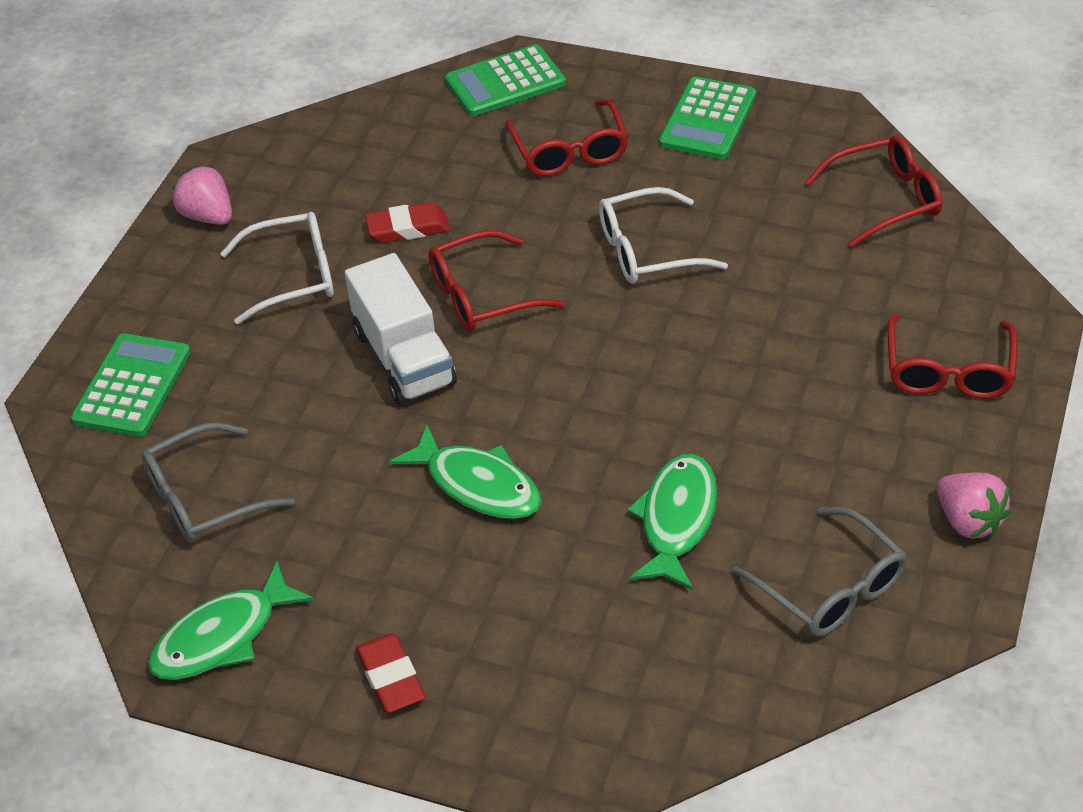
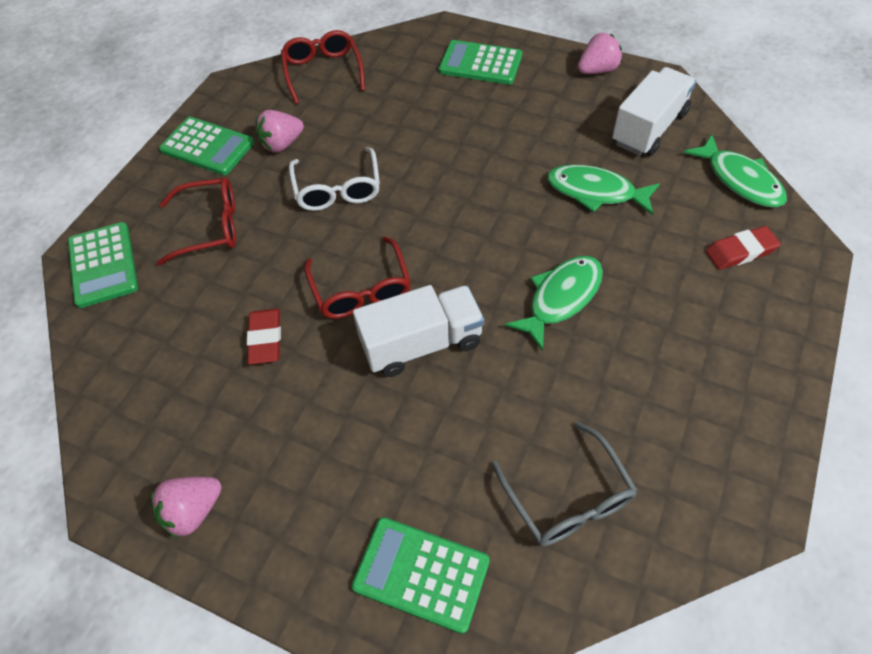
camera: 85 degrees left, 10 degrees up
green fish [148,561,314,680] -> green fish moved to [683,135,787,208]
white glasses [220,212,334,324] -> none
red eraser [356,633,426,713] -> red eraser moved to [706,226,781,270]
grey glasses [732,507,907,636] -> white truck [612,67,696,156]
red glasses [888,314,1018,399] -> green calculator [439,40,522,85]
none -> pink strawberry [256,110,304,153]

